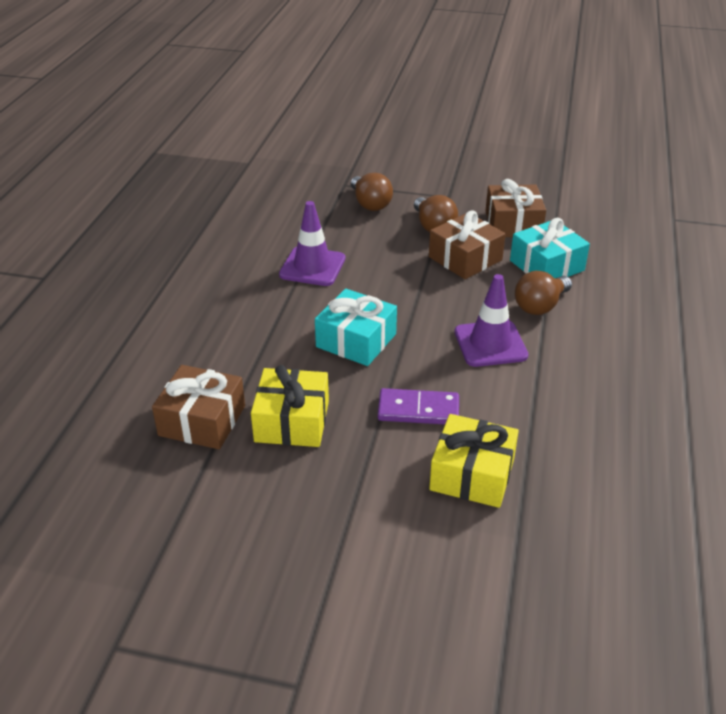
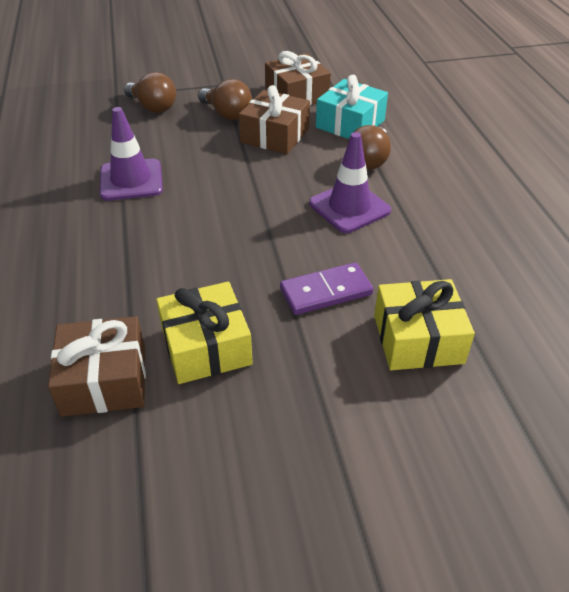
camera: 25 degrees left, 5 degrees up
turquoise gift [315,289,397,366] -> none

